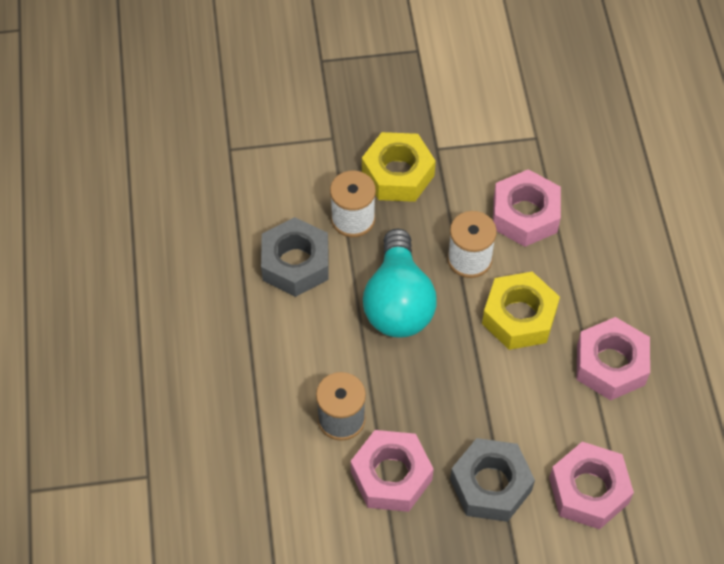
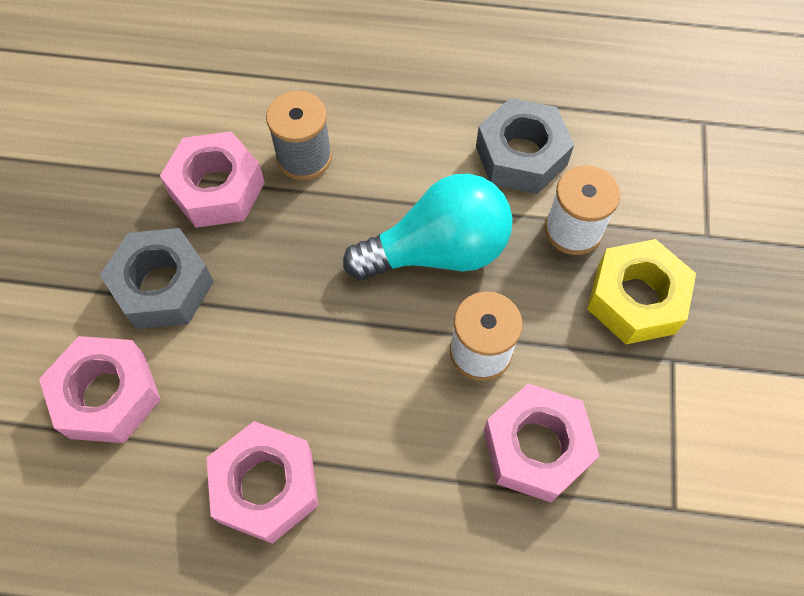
camera: 105 degrees right, 5 degrees up
turquoise light bulb [363,228,437,338] -> turquoise light bulb turned 150 degrees clockwise [343,174,513,280]
yellow nut [482,271,560,350] -> none

